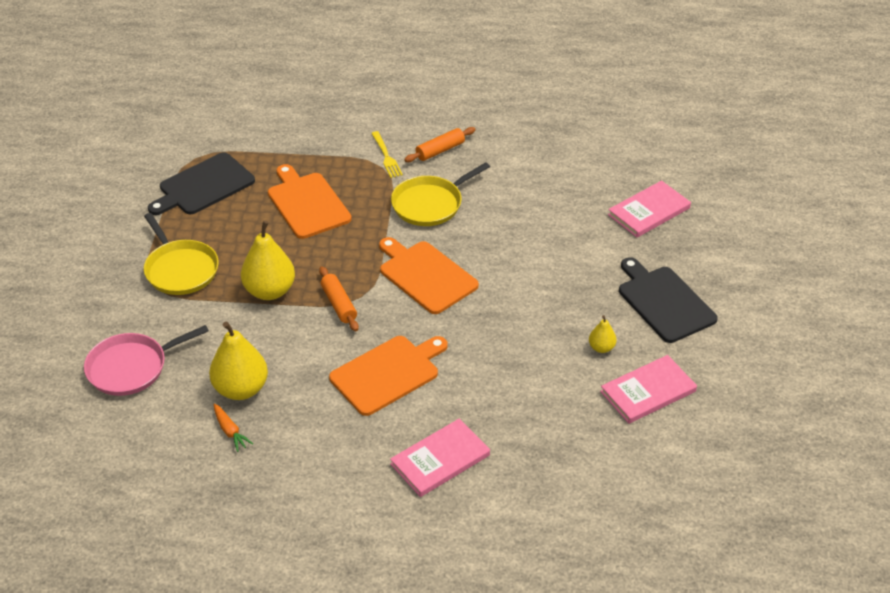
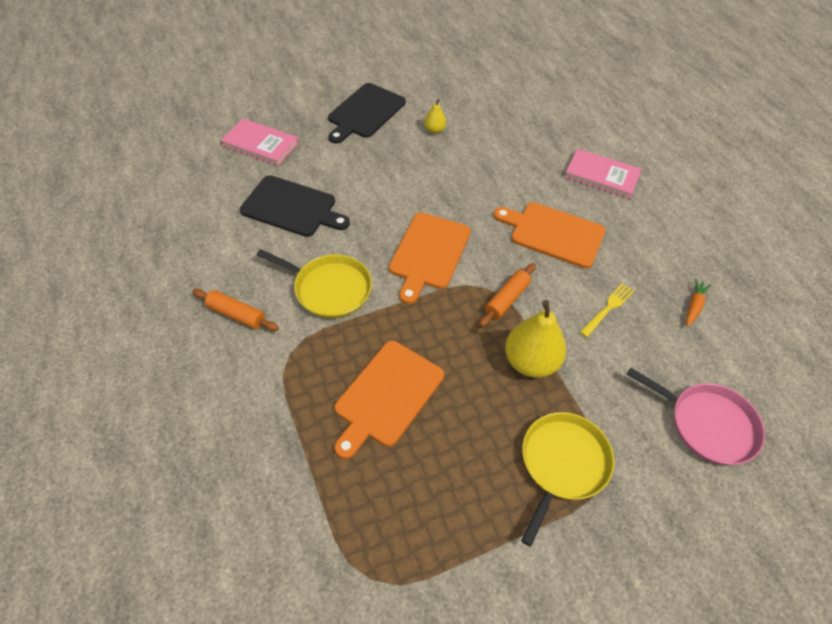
camera: 120 degrees left, 10 degrees up
black cutting board [148,152,255,215] -> black cutting board moved to [240,175,350,237]
yellow pear [209,321,268,400] -> none
yellow fork [371,131,403,178] -> yellow fork moved to [580,283,634,337]
pink book [600,355,697,424] -> none

